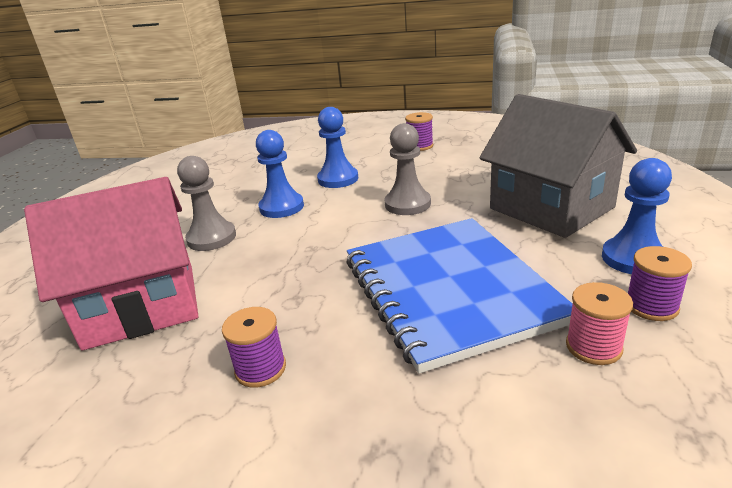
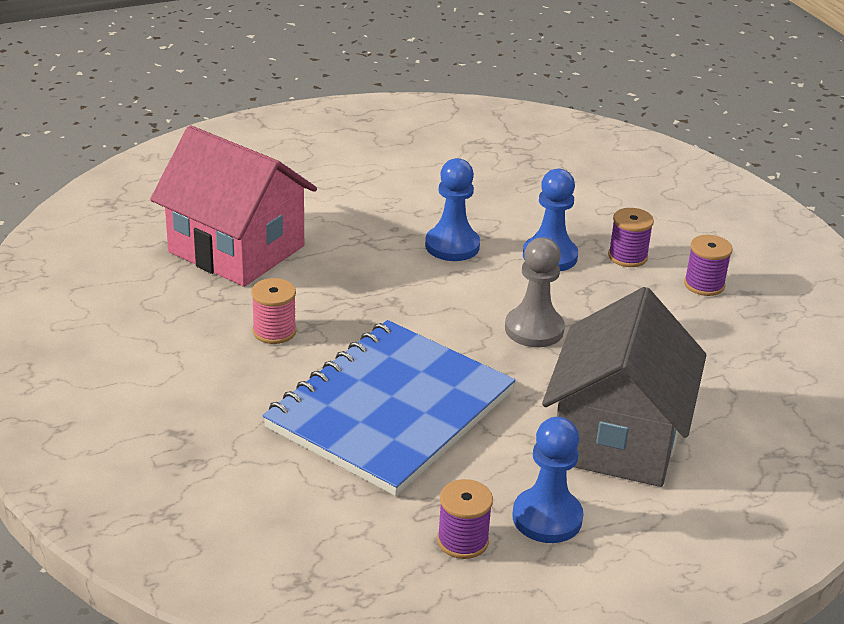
camera: 50 degrees right, 5 degrees up
grey pawn [177,156,236,251] -> none
purple spool [222,307,286,388] -> purple spool moved to [608,208,654,267]
pink spool [566,282,633,365] -> pink spool moved to [251,278,297,344]

